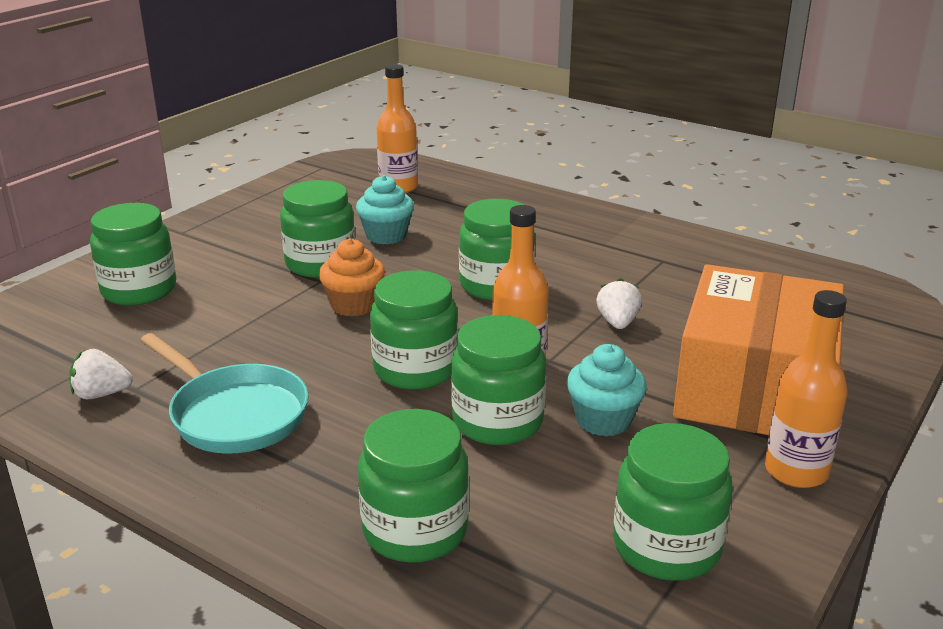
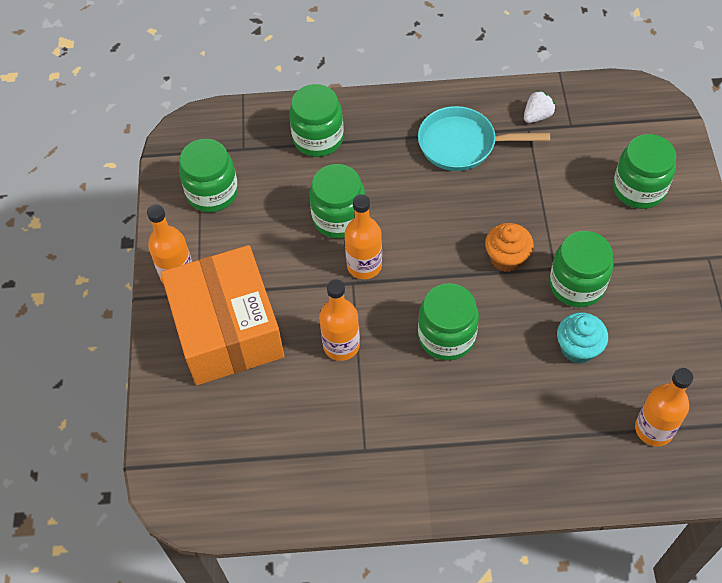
camera: 145 degrees right, 30 degrees up
green jar [370,270,458,390] -> none
turquoise cupcake [567,344,647,437] -> none
white strawberry [597,278,642,329] -> orange bottle [319,279,360,361]

